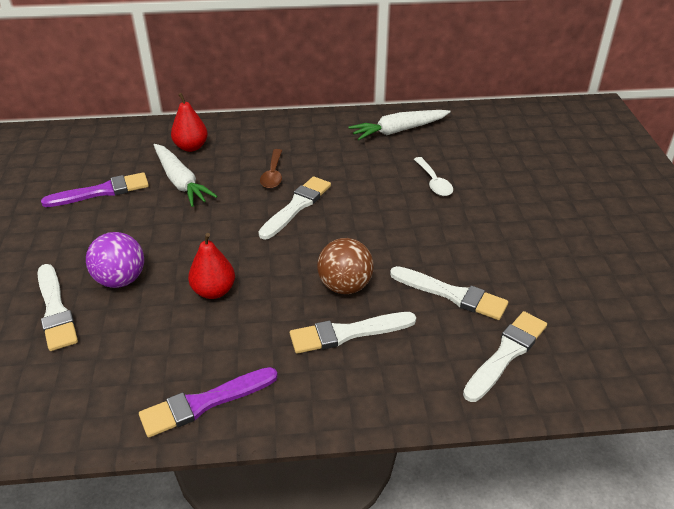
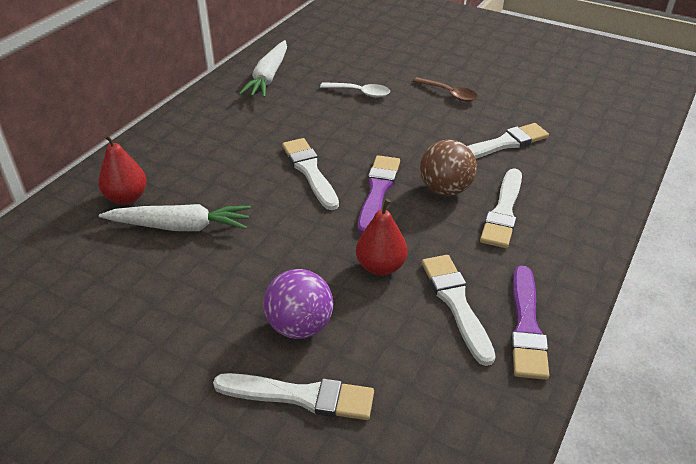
camera: 55 degrees left, 0 degrees up
purple brush [41,172,149,207] -> purple brush moved to [358,155,400,234]
brown spoon [260,149,282,189] -> brown spoon moved to [413,77,478,102]
white brush [463,311,547,402] -> white brush moved to [422,255,496,366]

